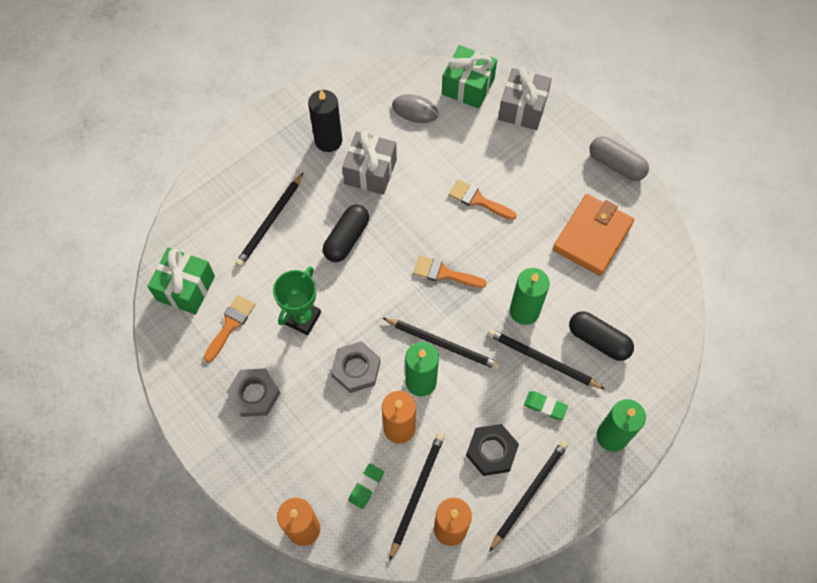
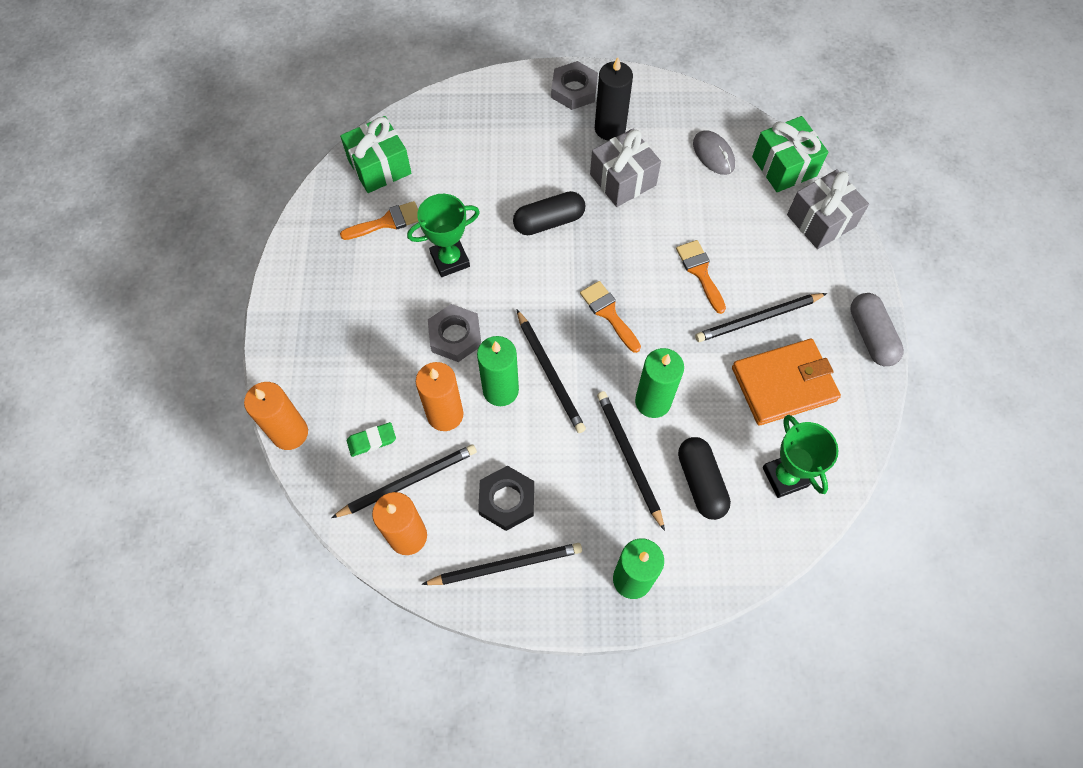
camera: 40 degrees right, 0 degrees up
grey nut [227,368,280,417] -> grey nut moved to [551,61,598,110]
black pencil [235,172,304,267] -> black pencil moved to [695,293,827,342]
green eraser [524,391,568,420] -> none
none -> green trophy [763,415,838,498]

